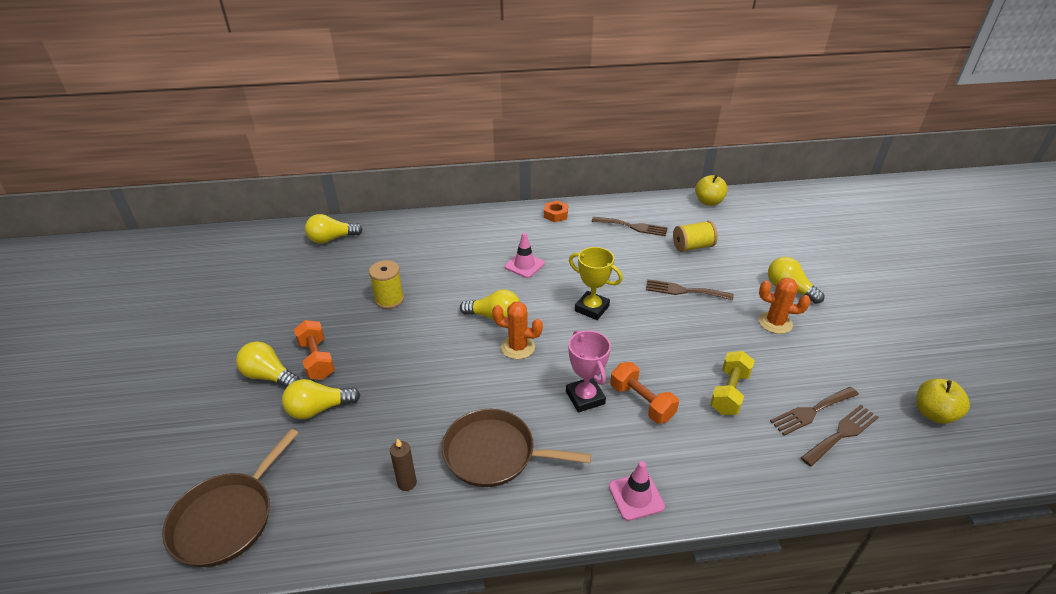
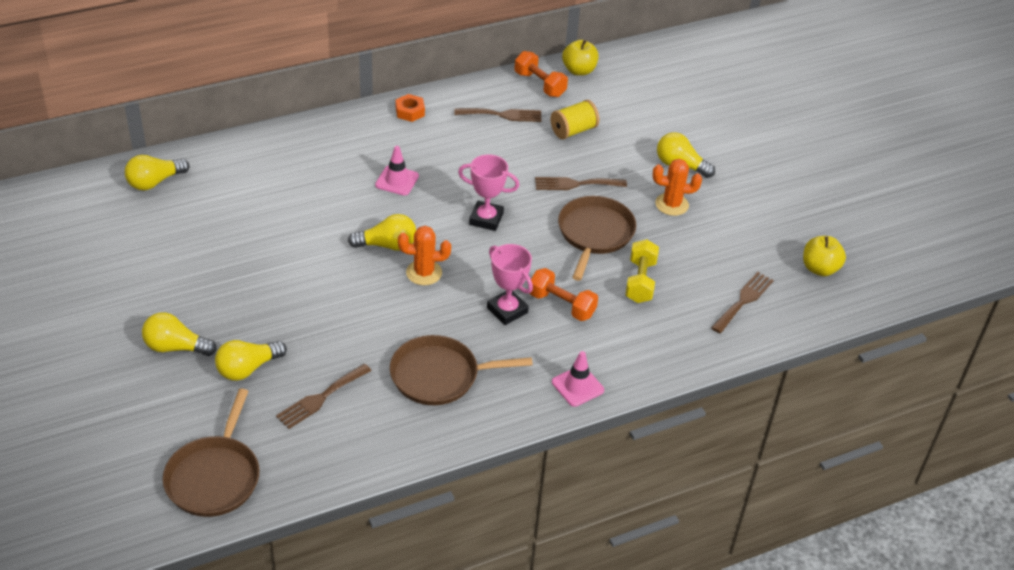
camera: 20 degrees left, 5 degrees up
orange dumbbell [294,320,335,380] -> orange dumbbell moved to [515,51,568,97]
yellow spool [369,260,404,309] -> none
brown candle [390,438,417,491] -> none
yellow trophy [569,247,623,320] -> pink trophy [458,154,520,231]
brown fork [770,387,859,436] -> brown fork moved to [276,364,372,429]
none -> brown pan [558,196,636,281]

